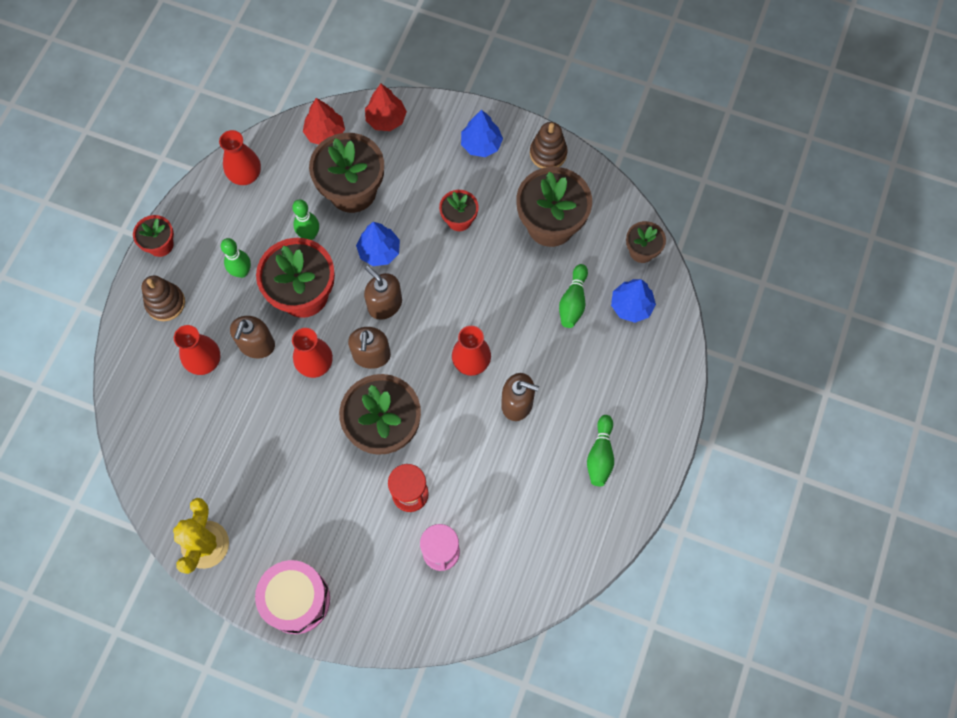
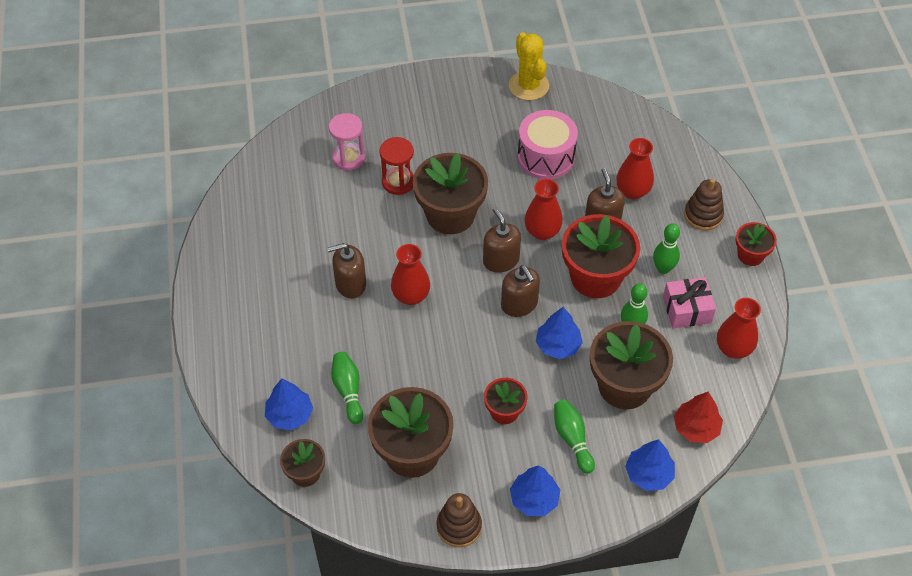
camera: 150 degrees right, 15 degrees down
pink drum [255,560,330,634] -> pink drum moved to [517,110,578,179]
brown soap dispenser [364,266,402,320] -> brown soap dispenser turned 45 degrees clockwise [501,265,540,317]
red tree [365,84,407,131] -> blue tree [625,440,675,491]
green bowling pin [587,415,614,486] -> green bowling pin moved to [554,399,595,474]
none -> pink gift [663,277,716,328]

